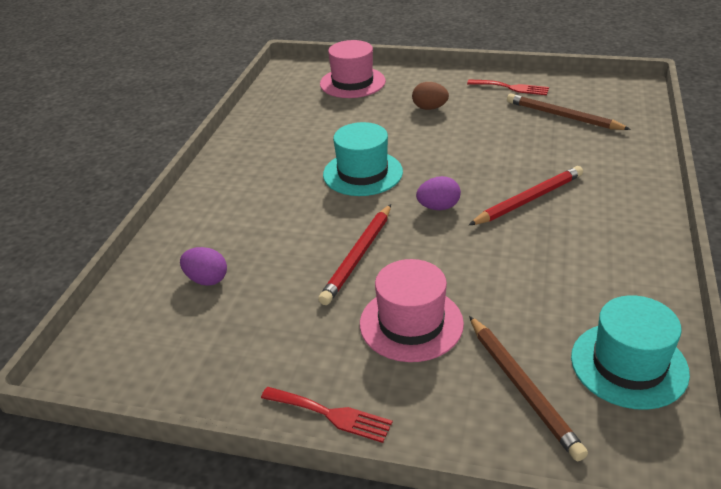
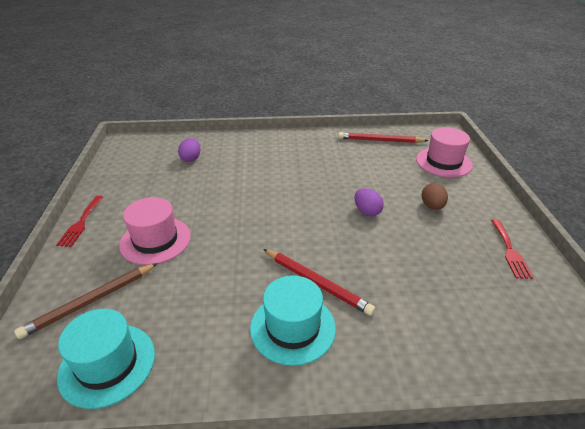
camera: 70 degrees right, 0 degrees up
red pencil [318,204,391,305] -> red pencil moved to [338,132,428,143]
turquoise hat [323,122,403,196] -> turquoise hat moved to [250,275,336,366]
purple egg [416,176,461,210] -> purple egg moved to [355,188,384,216]
brown pencil [507,93,631,130] -> none

